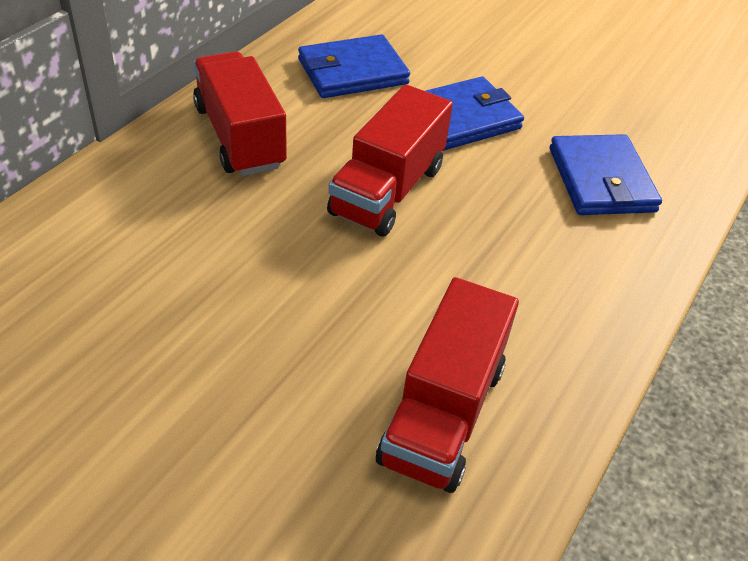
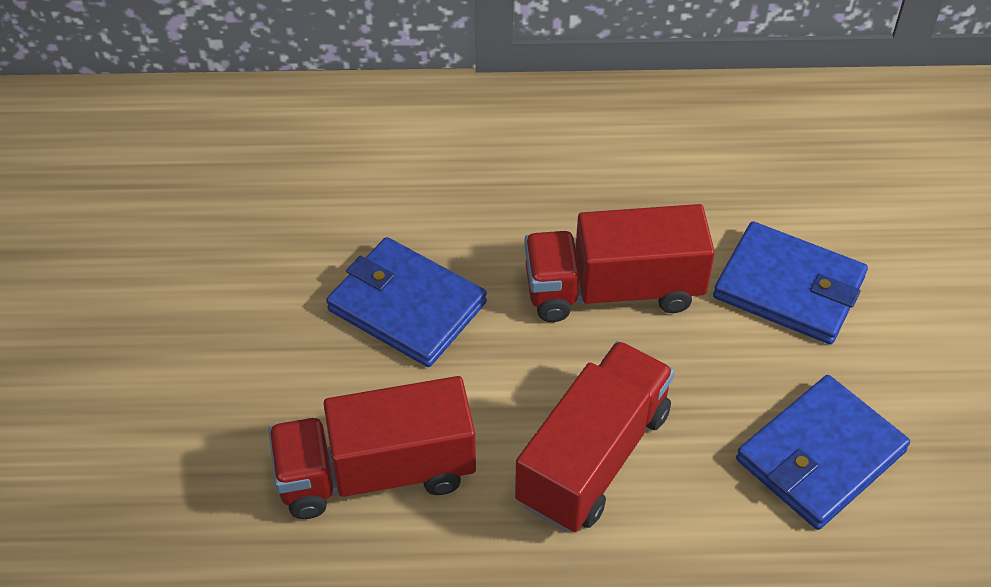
camera: 60 degrees right, 5 degrees up
red truck [193,51,287,176] -> red truck moved to [515,341,674,532]
blue wallet [298,34,410,98] -> blue wallet moved to [326,237,487,367]

